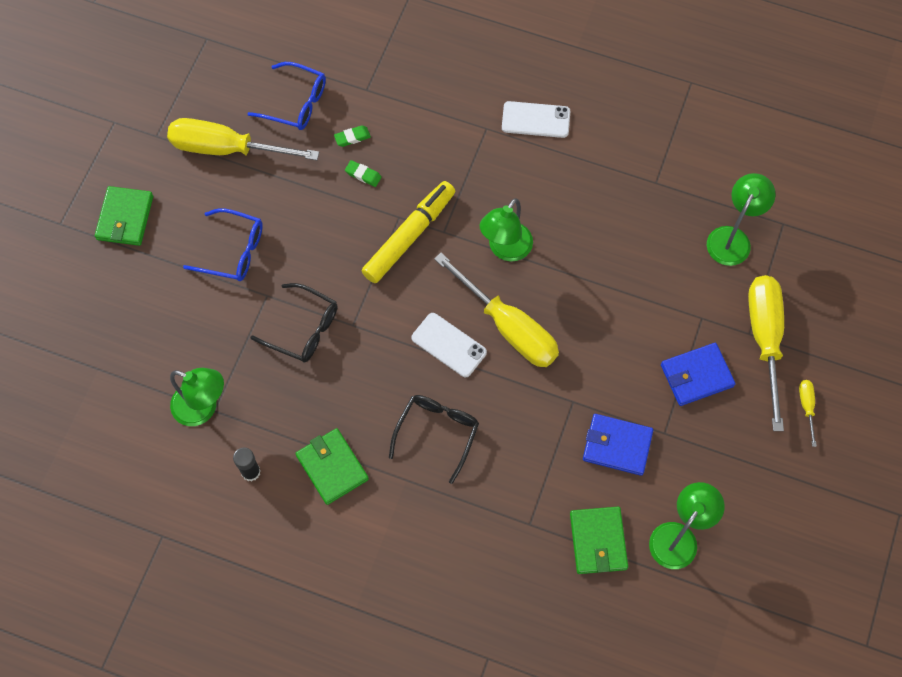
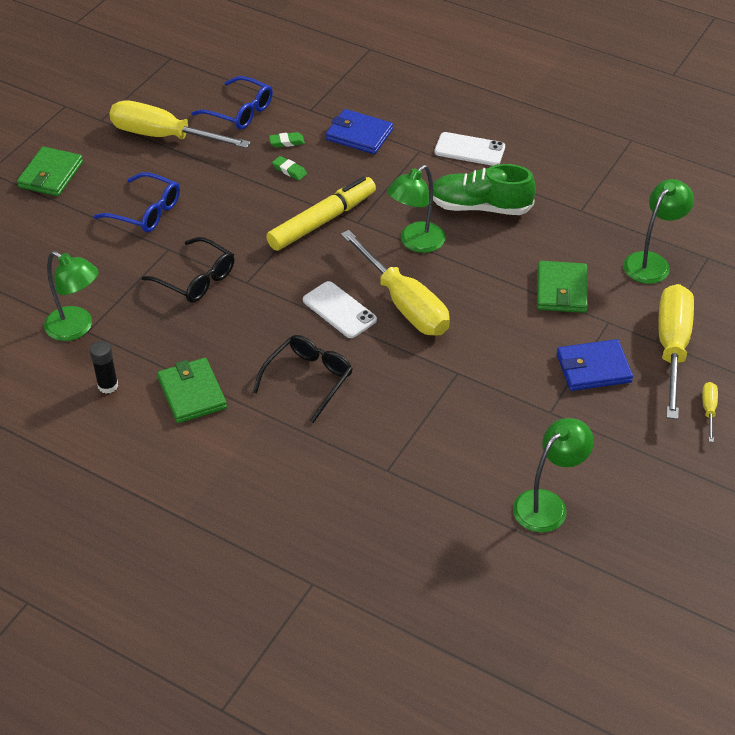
camera: 10 degrees right, 20 degrees down
green wallet [570,507,628,574] -> green wallet moved to [537,261,588,313]
blue wallet [583,414,653,476] -> blue wallet moved to [326,109,393,154]
none -> green shoe [433,164,536,215]

